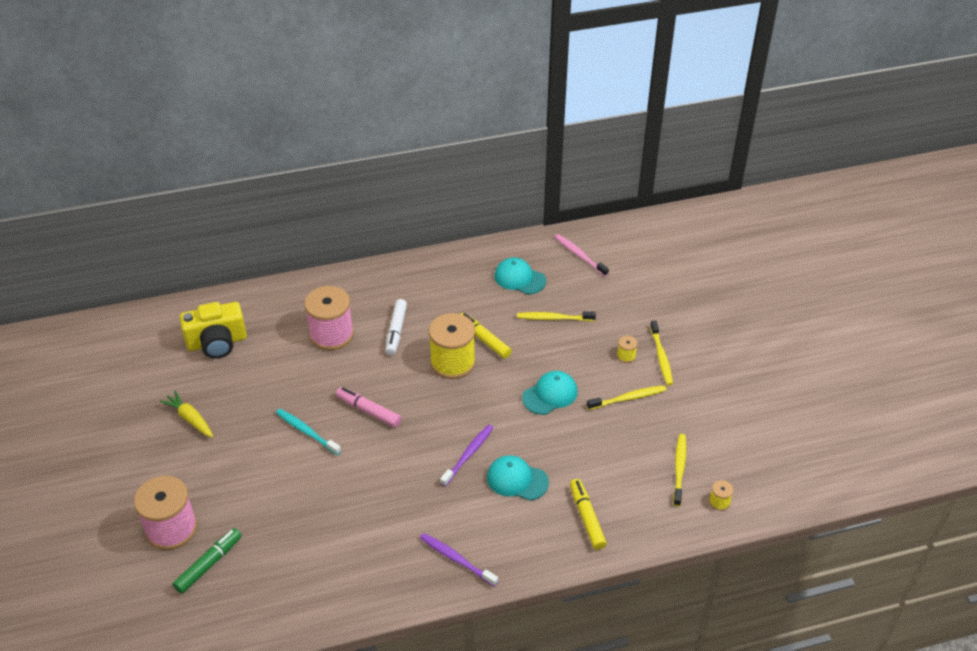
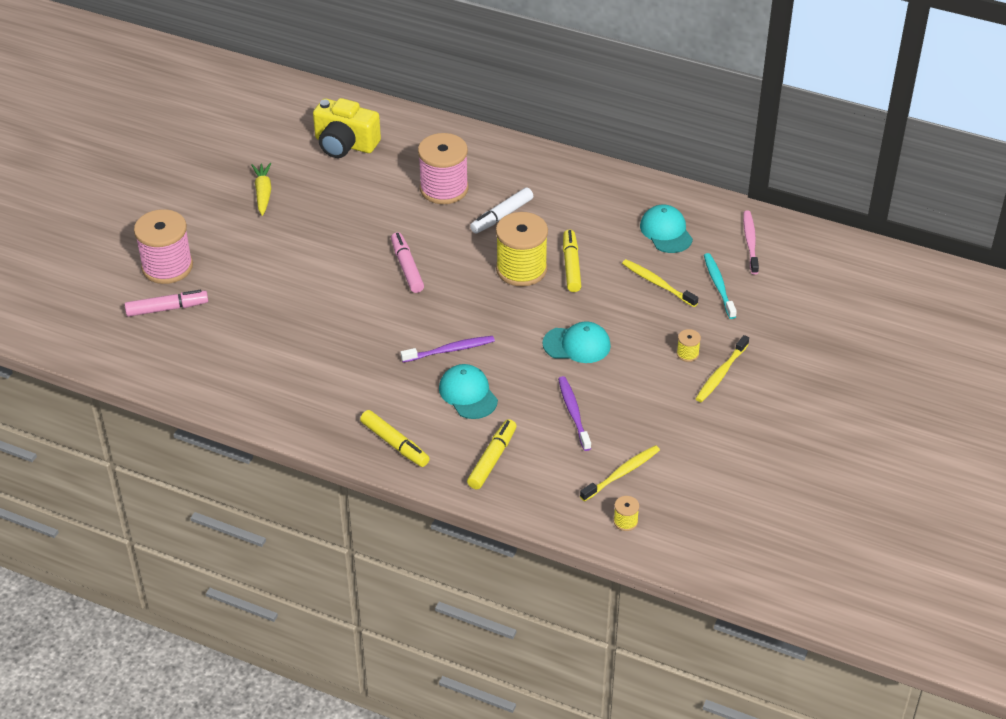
camera: 40 degrees right, 0 degrees up
green marker [173,528,242,594] -> pink marker [125,290,208,317]
turquoise toothbrush [276,409,341,455] -> turquoise toothbrush moved to [704,253,737,319]
purple toothbrush [420,533,498,587] -> purple toothbrush moved to [558,376,591,451]
yellow toothbrush [587,385,666,410] -> none
none -> yellow marker [360,410,430,467]

